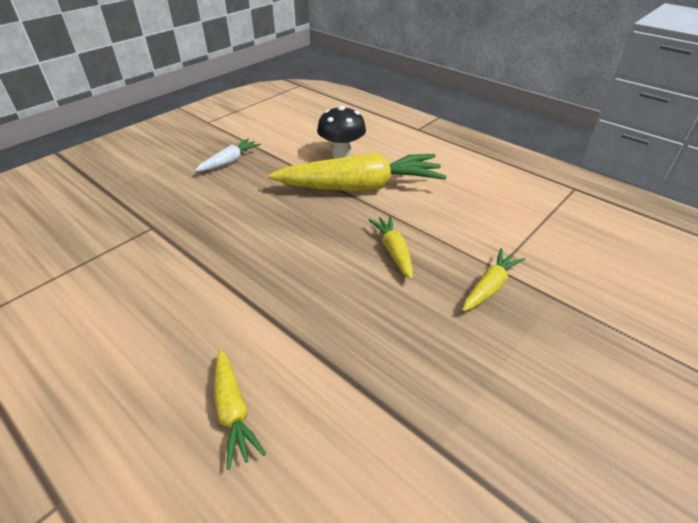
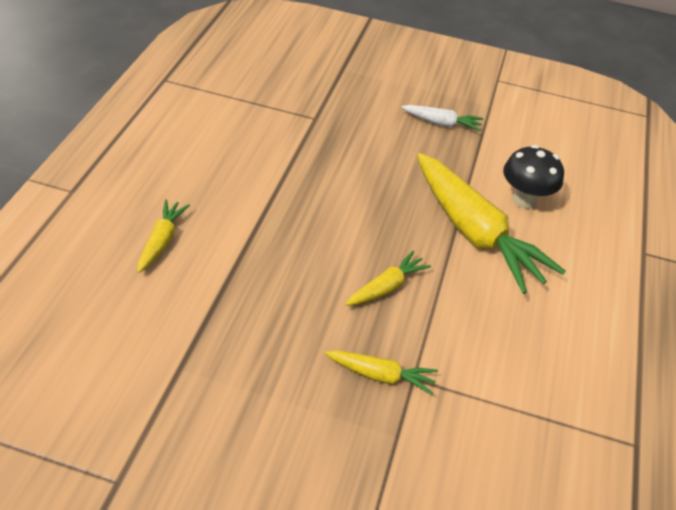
camera: 60 degrees right, 5 degrees up
yellow carrot [214,349,266,470] -> yellow carrot turned 150 degrees clockwise [137,199,190,273]

